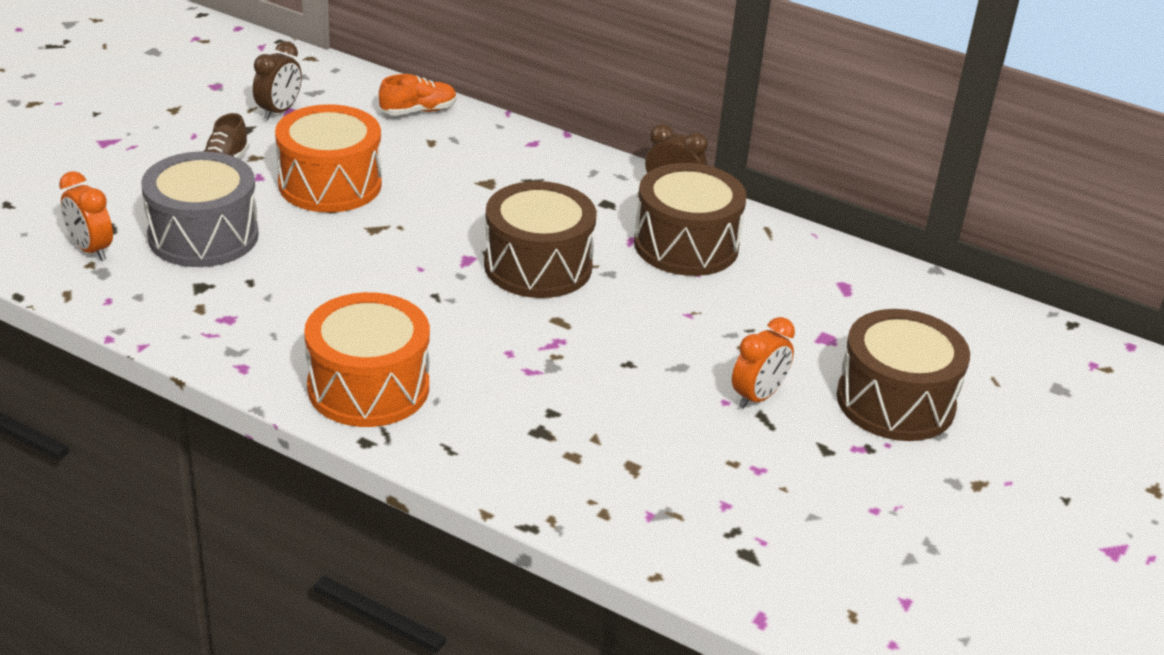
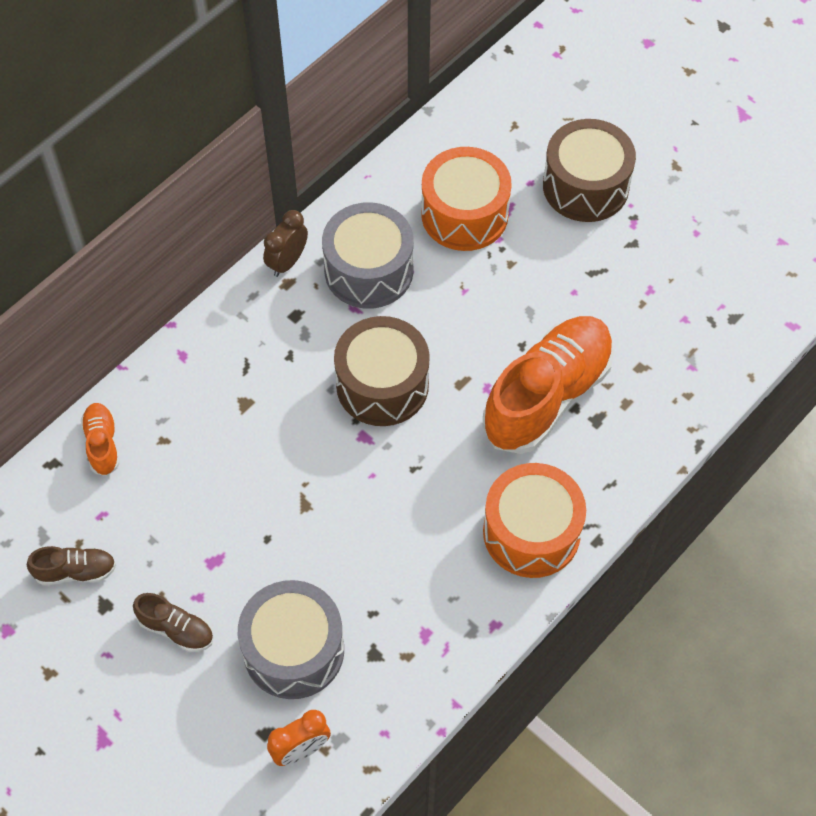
camera: 75 degrees left, 25 degrees up
brown clock [253,41,302,120] -> brown shoe [27,546,116,585]
orange drum [275,104,382,212] -> orange drum moved to [421,147,512,251]
brown drum [634,163,747,276] -> grey drum [322,202,414,309]
orange clock [732,317,795,409] -> none
none -> orange shoe [483,316,614,454]

